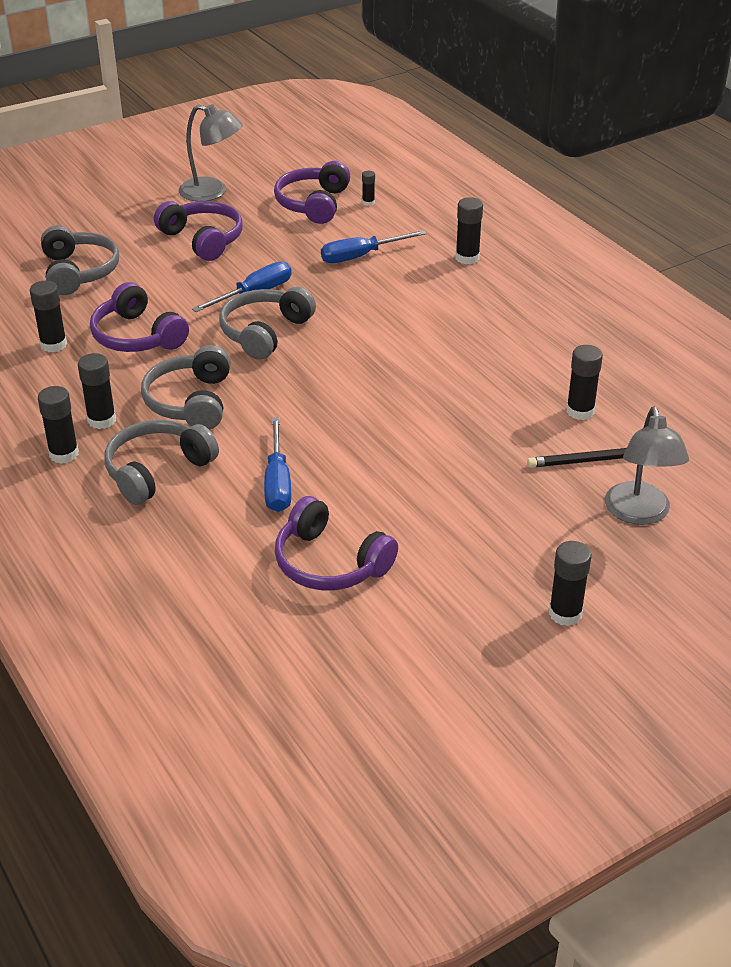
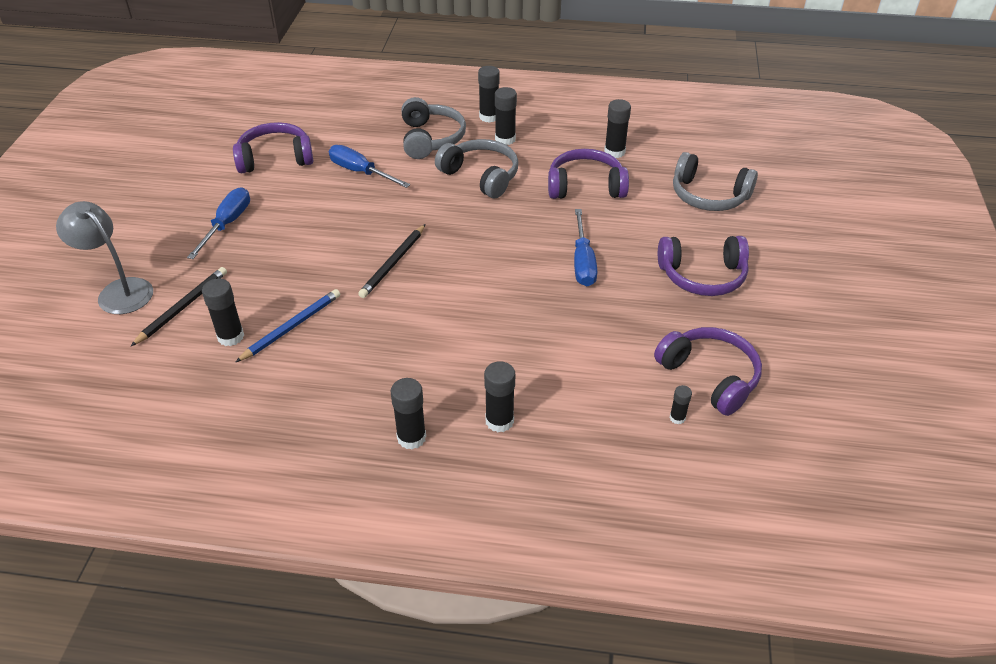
camera: 130 degrees right, 5 degrees up
grey lamp [179,104,243,202] -> none
grey headphones [219,287,316,360] -> none
blue screwdriver [321,230,427,263] -> blue screwdriver moved to [187,187,250,259]
black glue stick [549,541,592,626] -> black glue stick moved to [391,378,426,450]
none -> blue pencil [236,289,340,362]
none -> black pencil [358,224,426,298]

